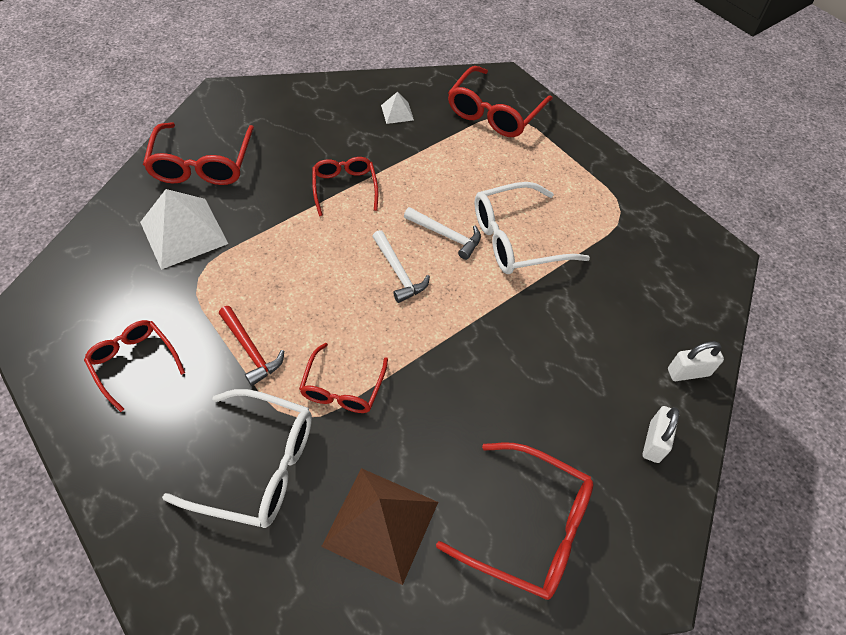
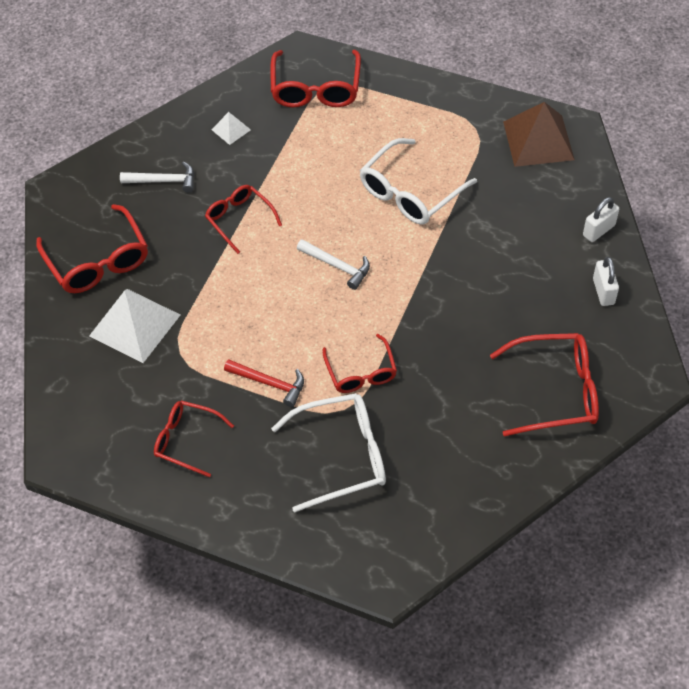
camera: 25 degrees left, 0 degrees up
brown pyramid [321,468,438,585] -> brown pyramid moved to [503,102,575,167]
white hammer [404,207,481,260] -> white hammer moved to [120,161,194,193]

